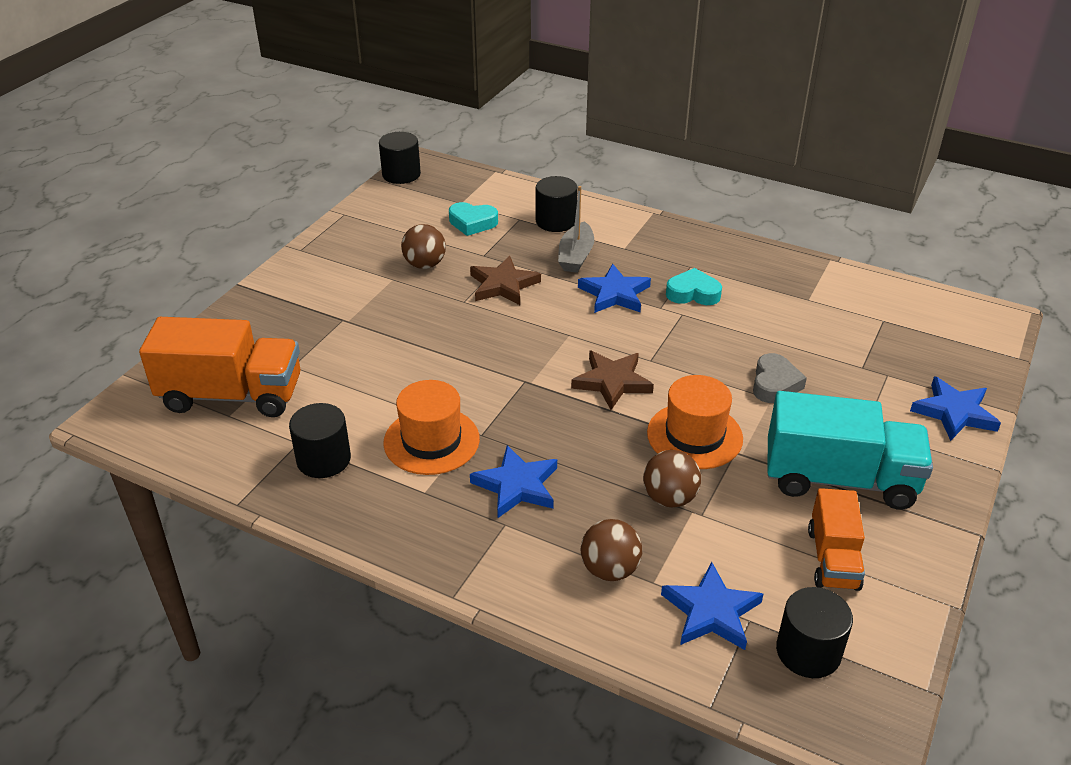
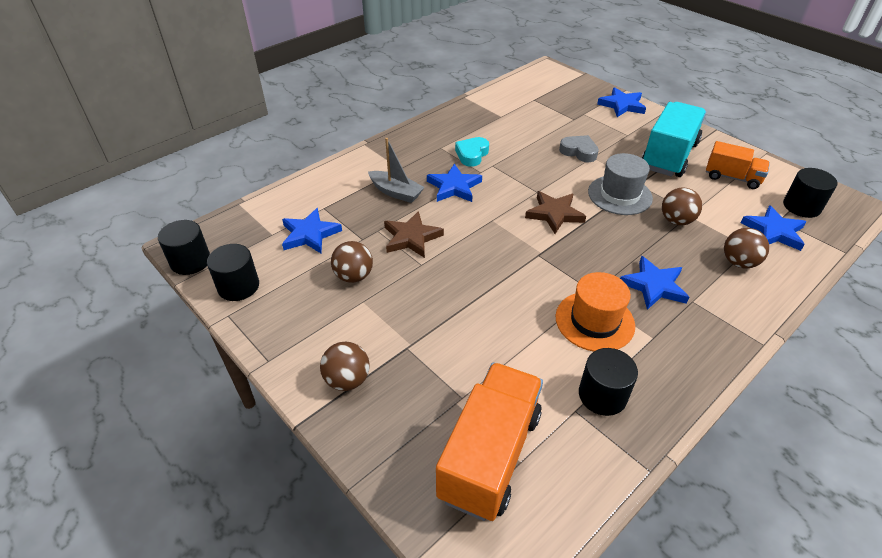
camera: 70 degrees left, 5 degrees up
turquoise heart [449,202,498,236] -> blue star [282,208,342,253]
black cylinder [536,176,578,232] -> black cylinder moved to [207,244,259,301]
orange hat [647,375,743,469] -> grey hat [588,153,653,215]
none -> brown ball [320,342,370,391]

